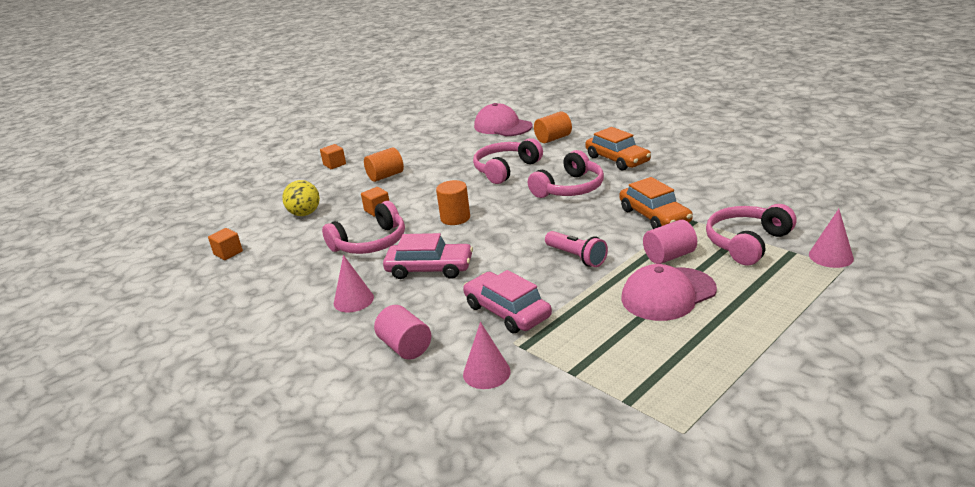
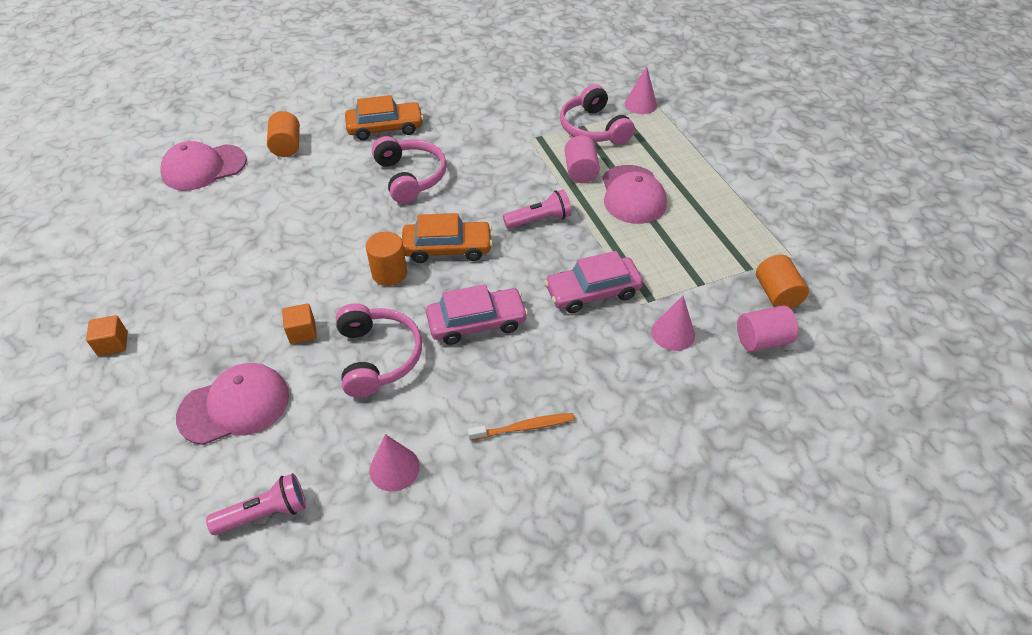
camera: 70 degrees left, 20 degrees up
orange cube [208,228,243,260] -> pink flashlight [206,473,306,535]
yellow ball [282,180,320,216] -> pink cap [176,363,289,445]
pink cone [334,255,374,313] -> pink cone moved to [369,434,420,492]
orange cylinder [364,147,404,182] -> orange cylinder moved to [756,255,809,309]
pink cylinder [374,305,431,360] -> pink cylinder moved to [737,305,798,352]
pink car [383,233,473,279] -> pink car turned 45 degrees clockwise [426,284,528,345]
pink headphones [473,138,543,184] -> none
orange car [619,177,693,229] -> orange car moved to [402,213,493,263]
none -> orange toothbrush [468,413,575,440]

